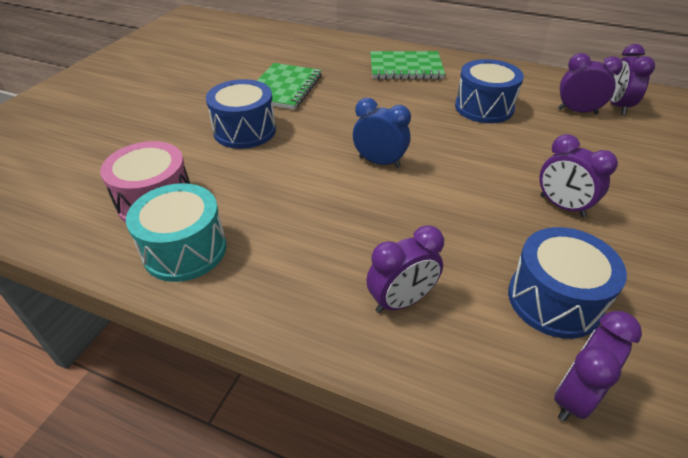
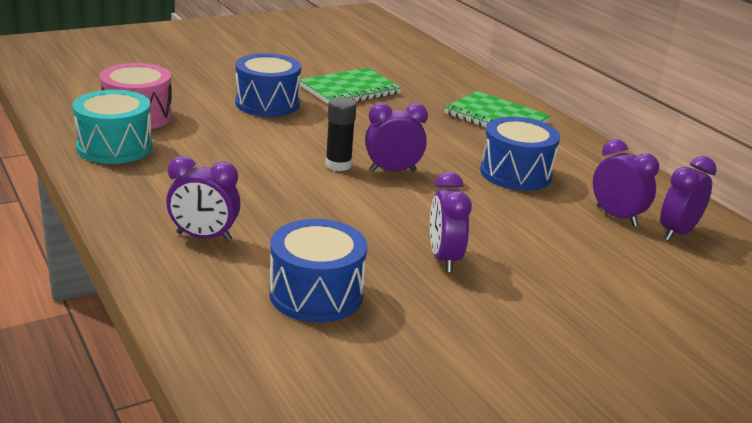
camera: 35 degrees right, 15 degrees down
blue clock [353,98,411,168] -> black glue stick [325,97,356,171]
purple clock [554,311,642,422] -> purple clock moved to [365,103,428,172]

